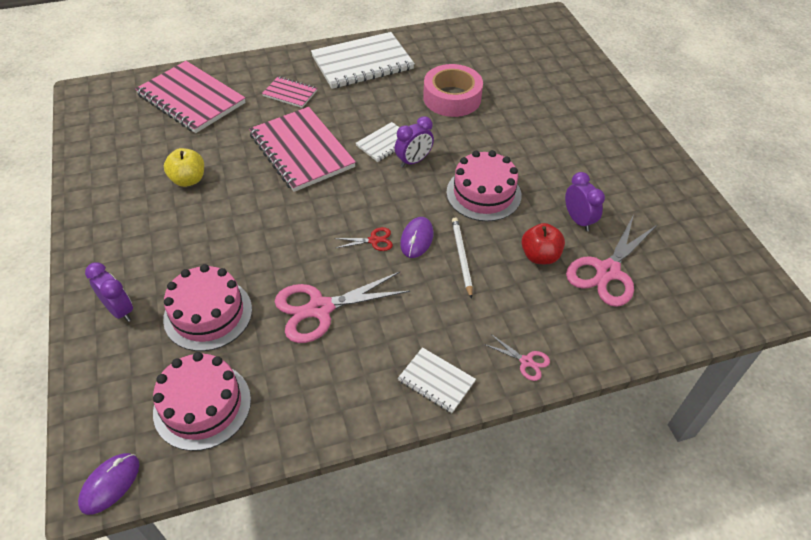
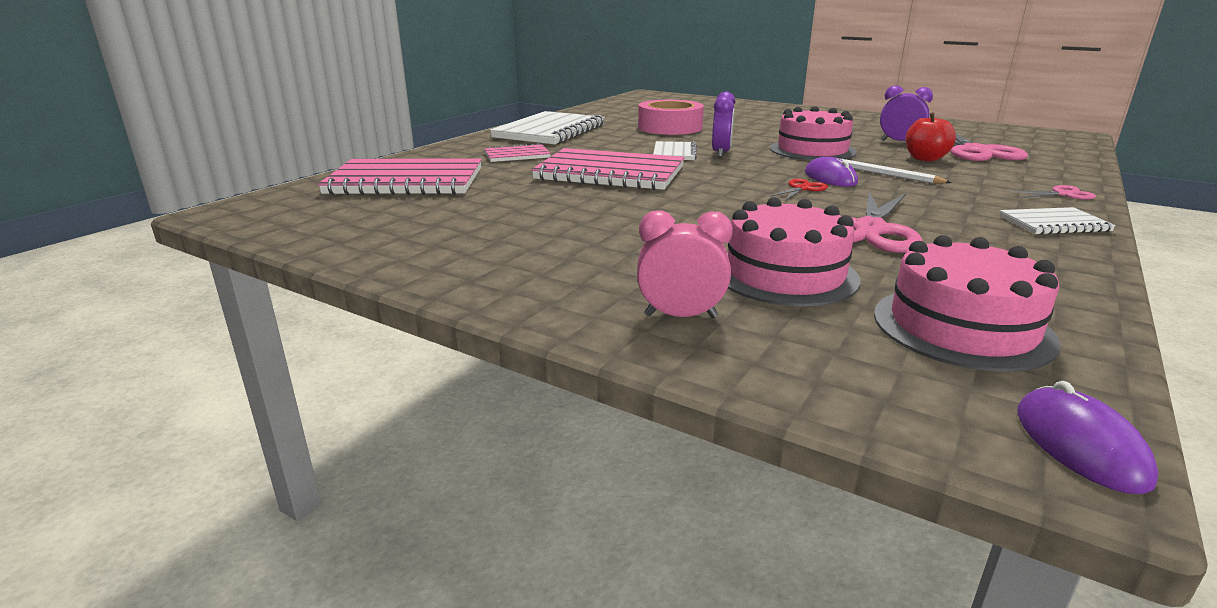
camera: 40 degrees left, 25 degrees down
purple clock [85,262,133,322] -> pink clock [637,210,733,318]
yellow apple [164,148,204,187] -> none

